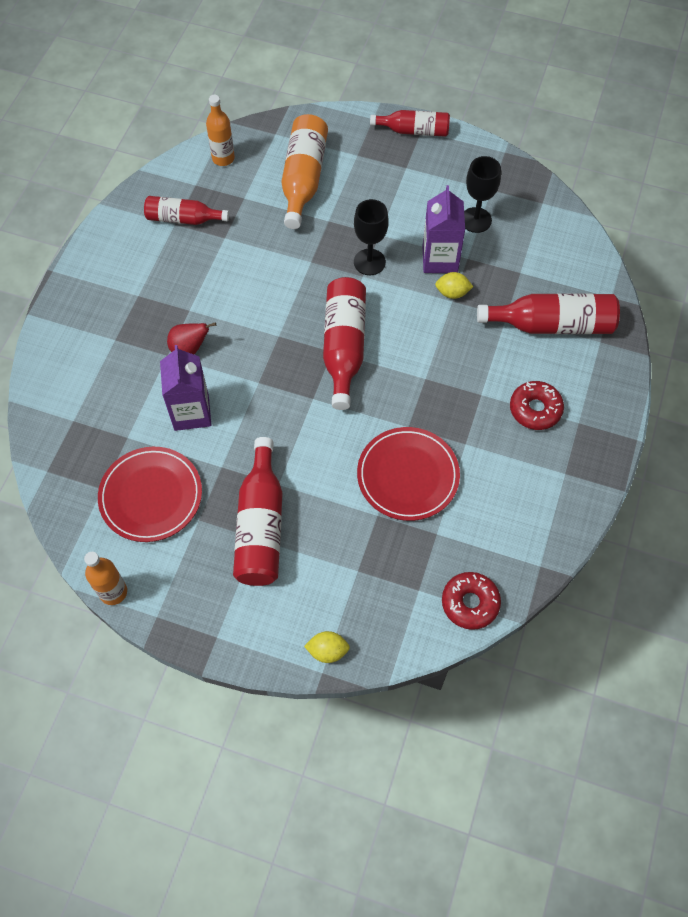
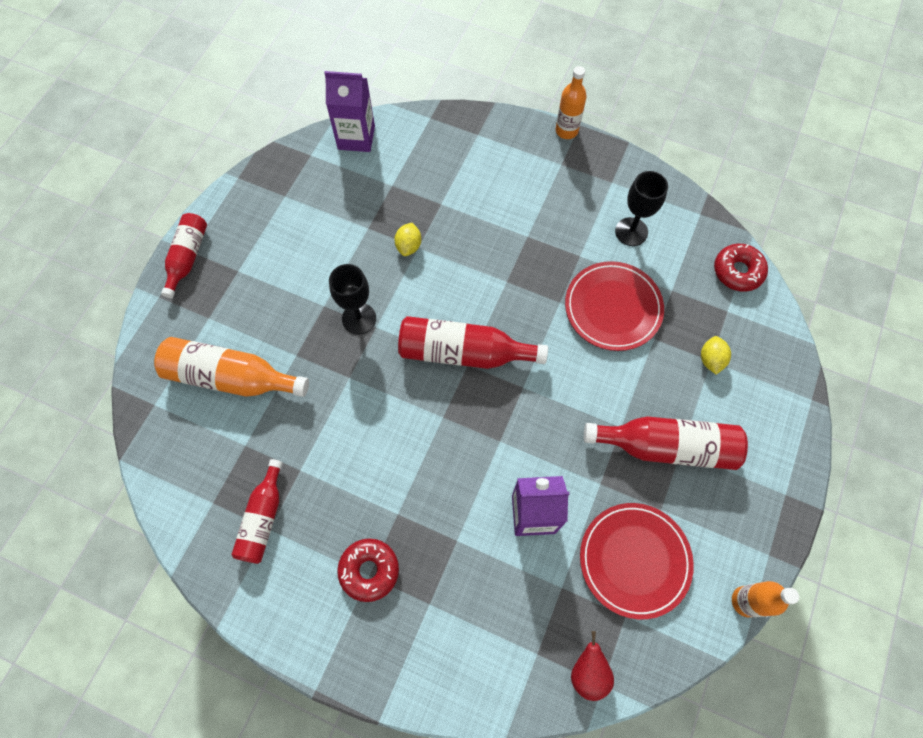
camera: 85 degrees left, 5 degrees up
red pear [167,322,216,354] -> red pear moved to [571,631,614,701]
orange bottle [206,95,235,166] -> orange bottle moved to [556,66,587,139]
yellow lemon [304,631,350,663] -> yellow lemon moved to [701,336,731,375]
purple carton [423,185,465,273] -> purple carton moved to [324,71,375,152]
black goblet [464,156,501,233] -> black goblet moved to [615,171,668,246]
red bottle [477,294,620,334] -> none
red donut [510,381,564,430] -> red donut moved to [337,538,399,602]

